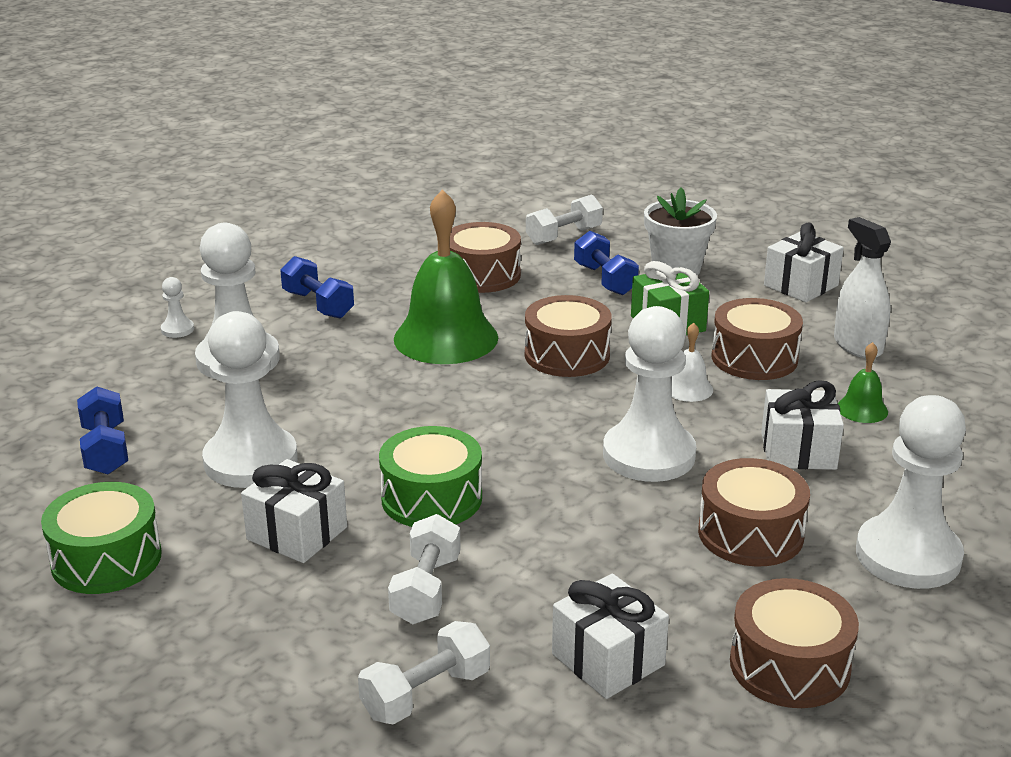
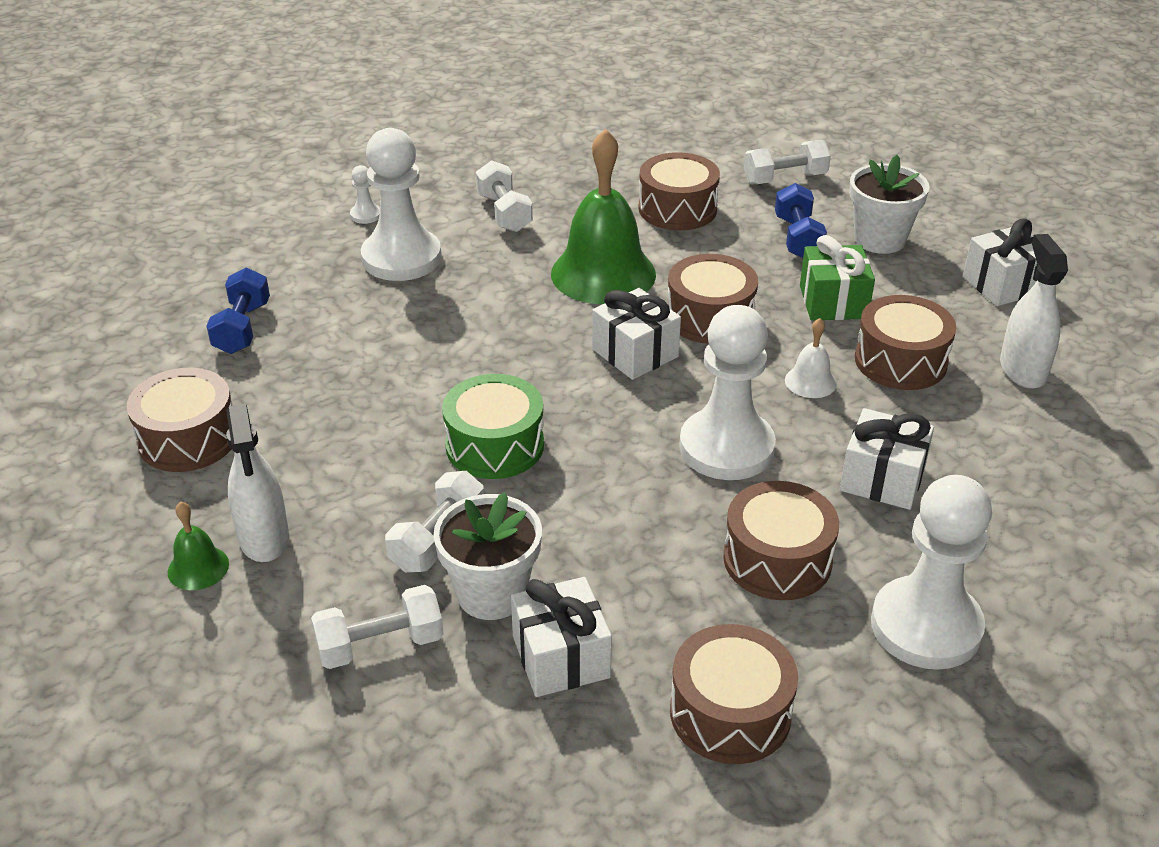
camera: 20 degrees right, 10 degrees up
green drum [41,482,162,594] -> brown drum [127,368,232,472]
white pawn [202,311,298,488] -> none
white gift [241,459,347,563] -> white gift moved to [592,288,681,380]
blue dumbbell [280,256,354,319] -> white dumbbell [475,160,533,232]
green bell [838,342,888,423] -> green bell moved to [168,502,229,590]
none -> white spray bottle [226,404,289,562]
none -> white flower pot [433,492,542,620]

